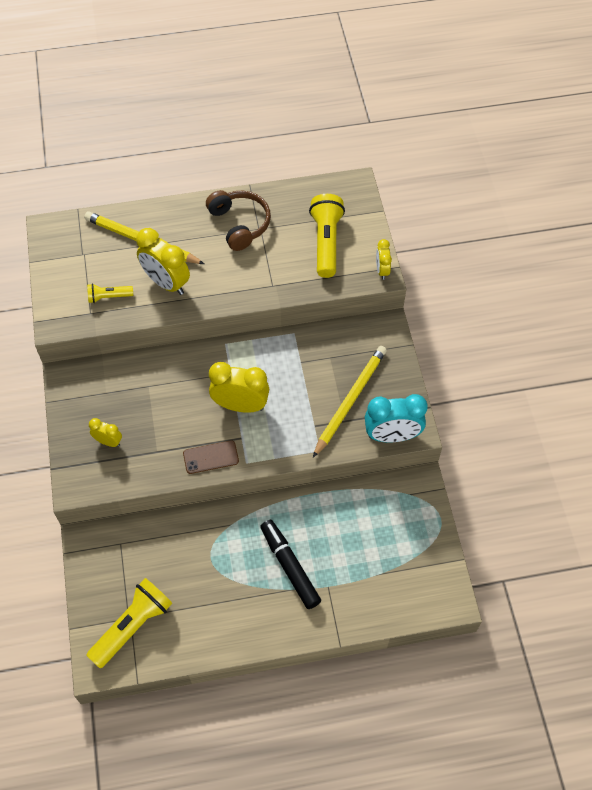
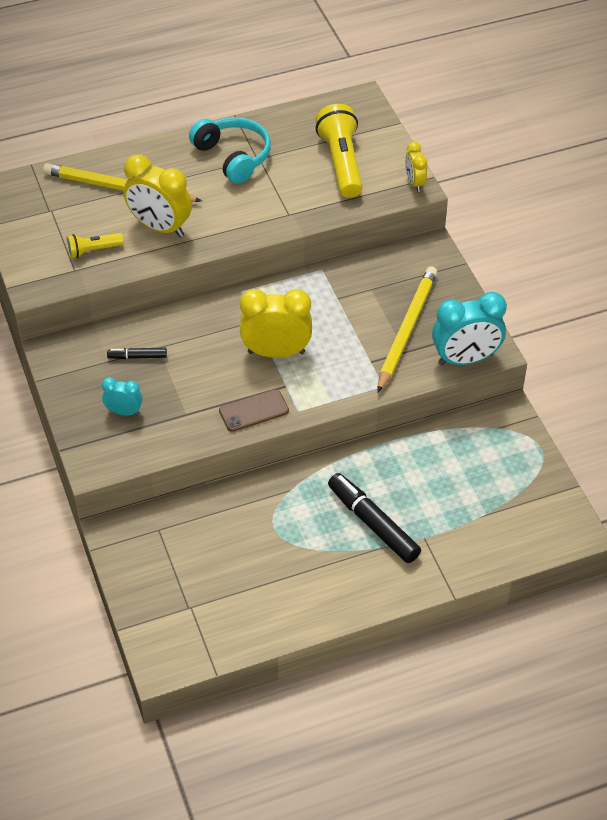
camera: 10 degrees left, 10 degrees down
yellow flashlight [86,578,172,668] -> none
yellow clock [89,418,122,447] -> turquoise clock [102,377,142,415]
brown headphones [206,190,271,251] -> turquoise headphones [189,117,271,184]
none -> black marker [107,348,167,359]

